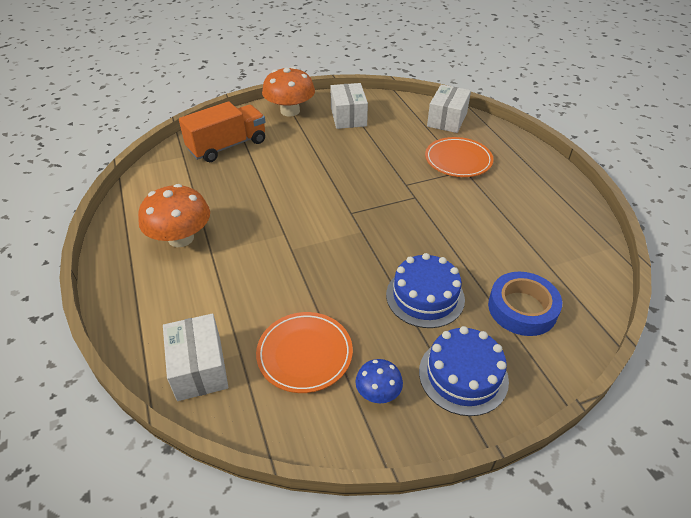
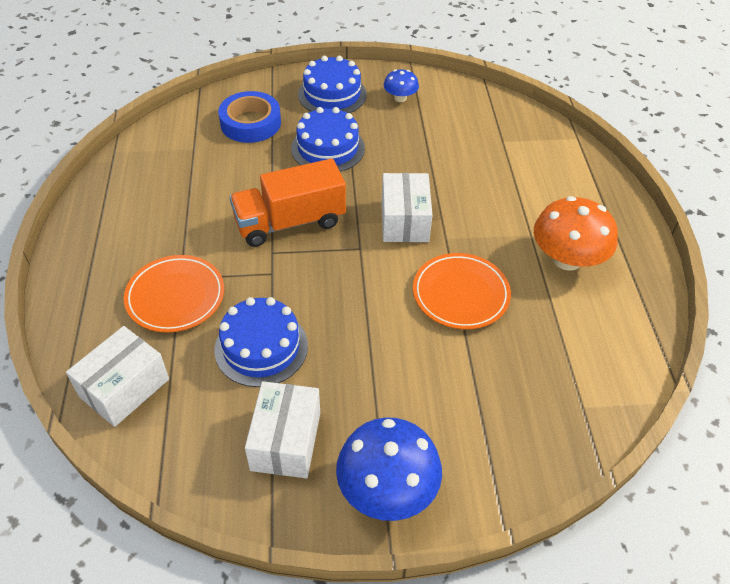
camera: 165 degrees left, 5 degrees up
white box [163,314,228,401] -> white box moved to [382,173,432,242]
orange truck [179,101,265,162] -> orange truck moved to [230,159,346,247]
orange plate [256,312,353,393] -> orange plate moved to [413,253,511,329]
orange mushroom [262,67,315,117] -> blue mushroom [336,417,442,521]
none -> blue cake [215,297,308,387]

